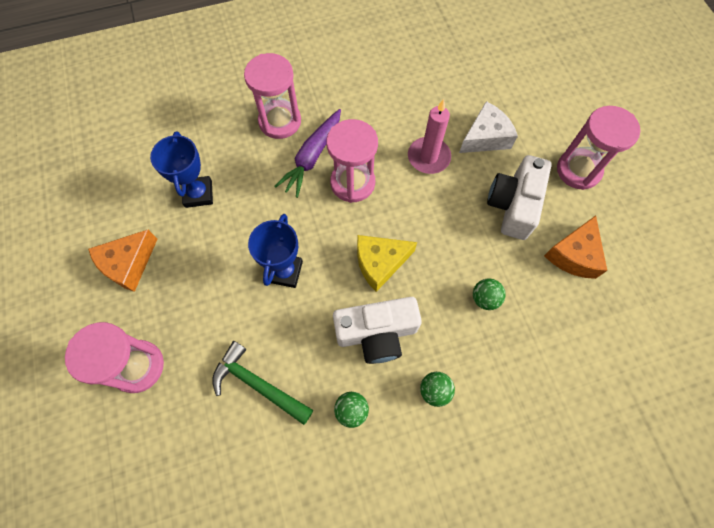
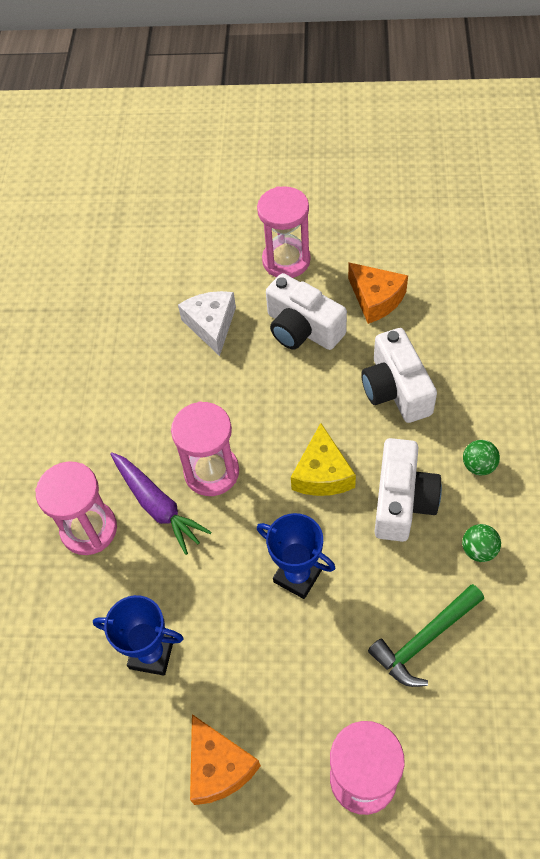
camera: 65 degrees left, 10 degrees down
pink candle [408,99,451,174] -> none
green ball [473,278,506,310] -> white camera [361,328,437,423]

